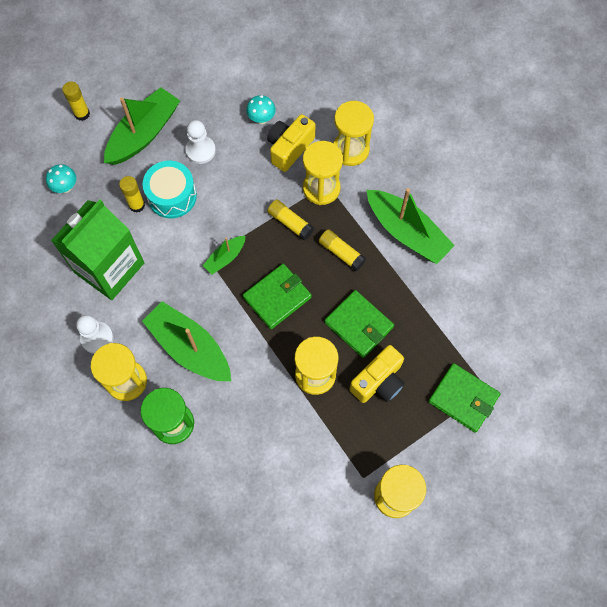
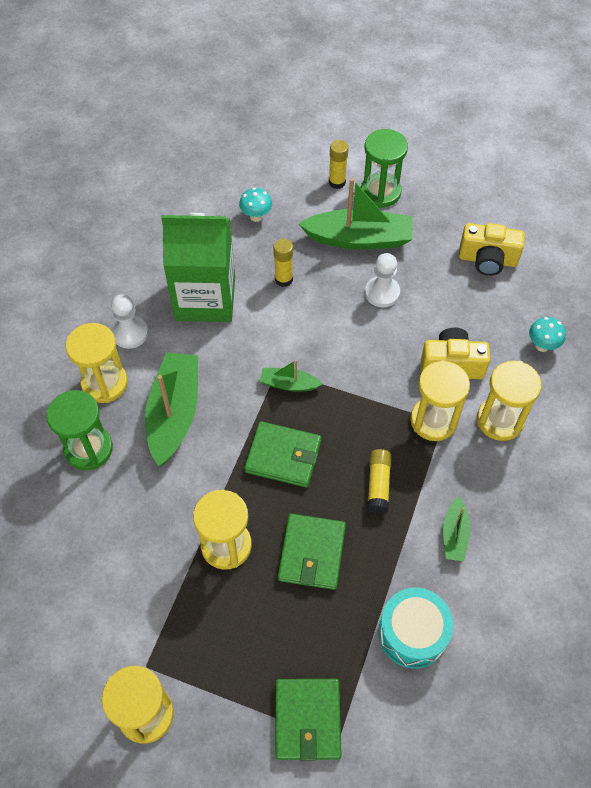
camera: 55 degrees right, 10 degrees down
turquoise drum [143,161,197,218] -> turquoise drum moved to [378,588,454,669]
turquoise mushroom [246,95,276,124] -> turquoise mushroom moved to [529,317,566,352]
yellow glue stick [267,199,314,240] -> none
yellow camera [350,345,405,403] -> yellow camera moved to [459,223,525,276]
green boat [367,188,455,264] -> green boat [443,496,470,561], size x0.50
none -> green hourglass [361,129,408,208]

